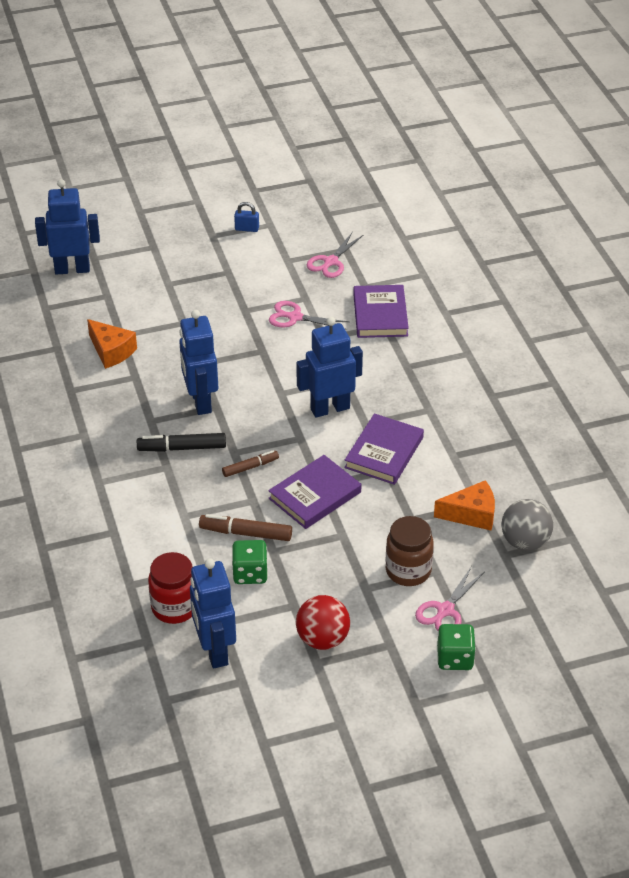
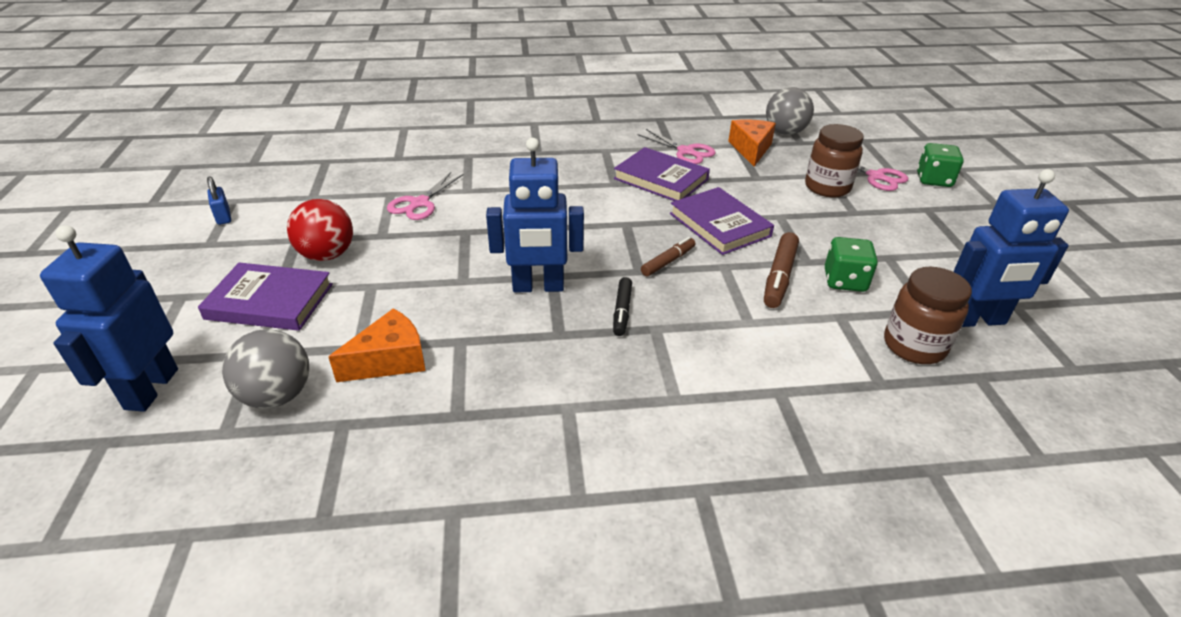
camera: 80 degrees left, 5 degrees down
black marker [137,433,226,452] -> black marker [613,277,632,336], size x0.66
red jar [148,552,193,624] -> brown jar [884,267,972,364]
brown marker [222,450,279,477] -> brown marker turned 60 degrees clockwise [641,237,695,277]
blue padlock [234,202,259,232] -> blue padlock turned 45 degrees counterclockwise [207,176,231,225]
blue robot [296,317,363,418] -> none
red ball [296,595,350,650] -> red ball moved to [287,199,353,261]
pink scissors [307,232,363,278] -> pink scissors moved to [637,129,716,164]
purple book [353,285,409,338] -> purple book moved to [198,262,333,331]
none -> grey ball [222,329,309,408]

